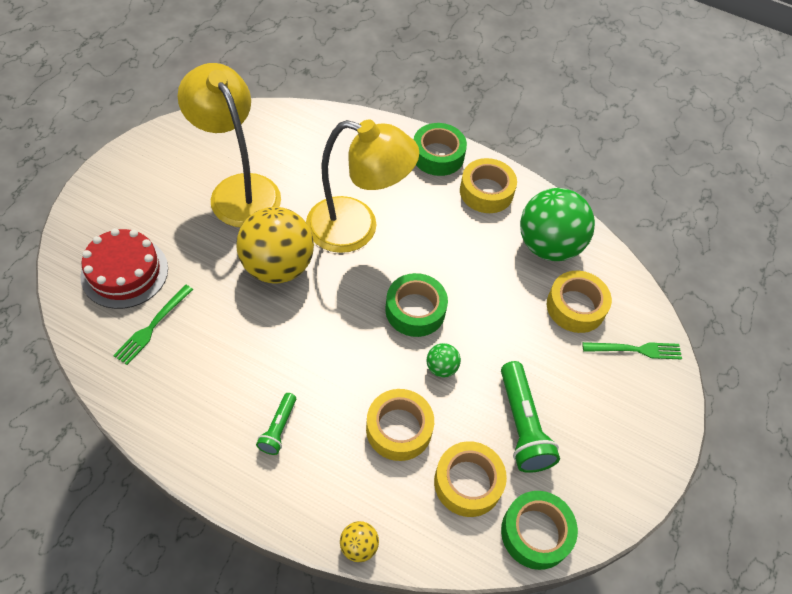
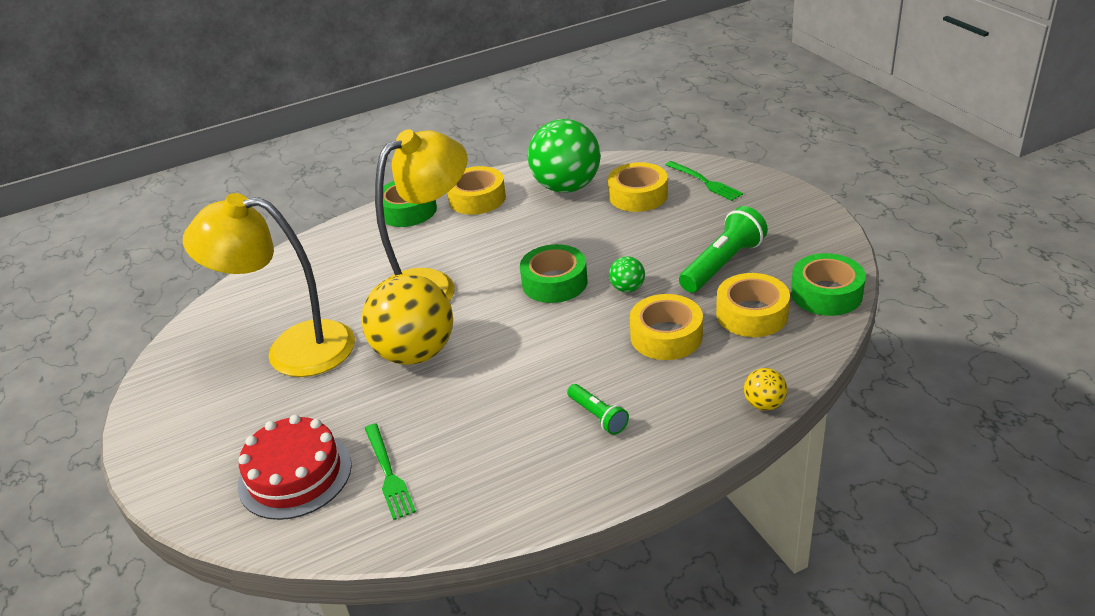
camera: 45 degrees left, 20 degrees down
green flashlight [501,361,560,473] -> green flashlight turned 75 degrees counterclockwise [679,206,768,293]
green fork [582,342,682,360] -> green fork turned 105 degrees clockwise [666,161,743,201]

